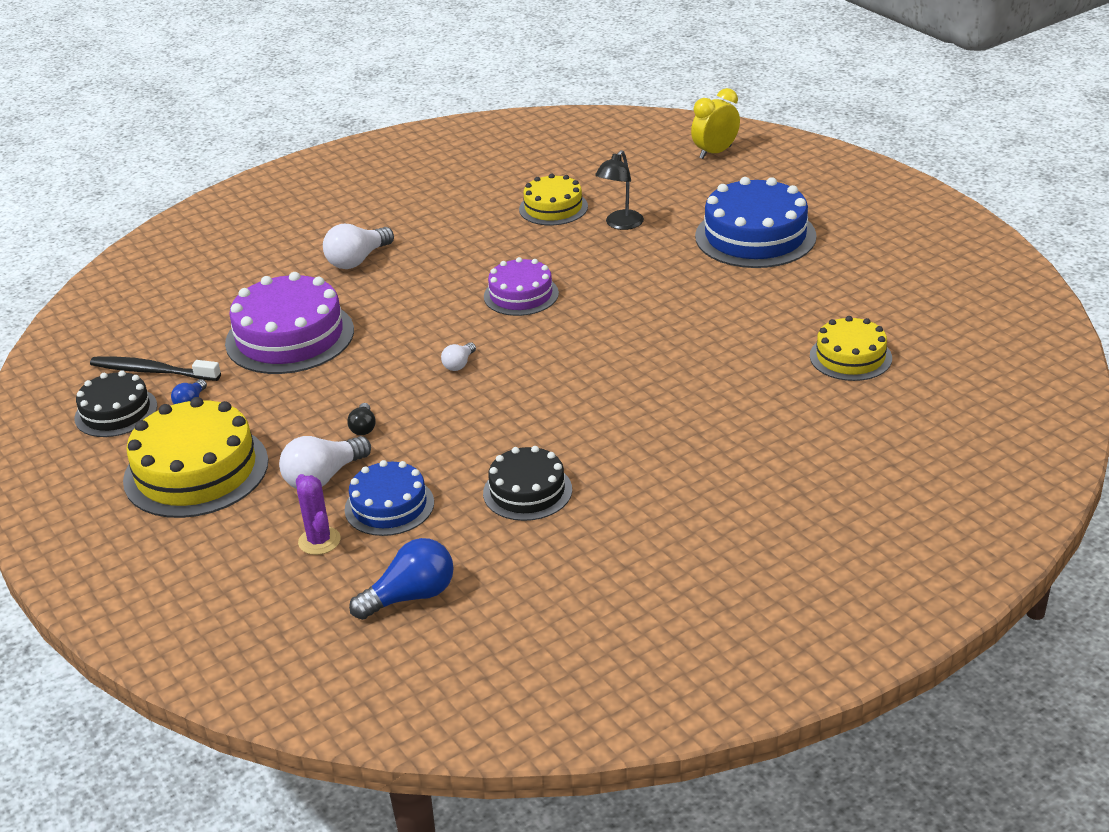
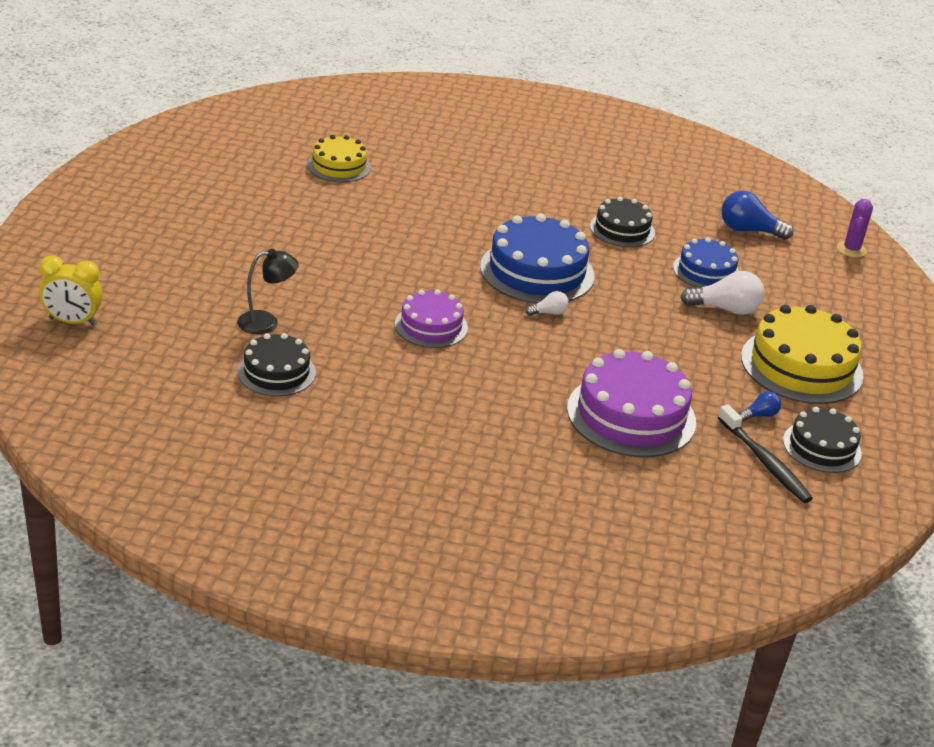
camera: 140 degrees left, 0 degrees up
purple cactus [296,474,341,555] -> purple cactus moved to [837,199,873,258]
white light bulb [323,224,394,269] -> none
black light bulb [347,403,376,435] -> none
yellow cake [519,174,588,225] -> black cake [238,333,316,396]
blue cake [695,177,817,268] -> blue cake moved to [480,214,595,304]

